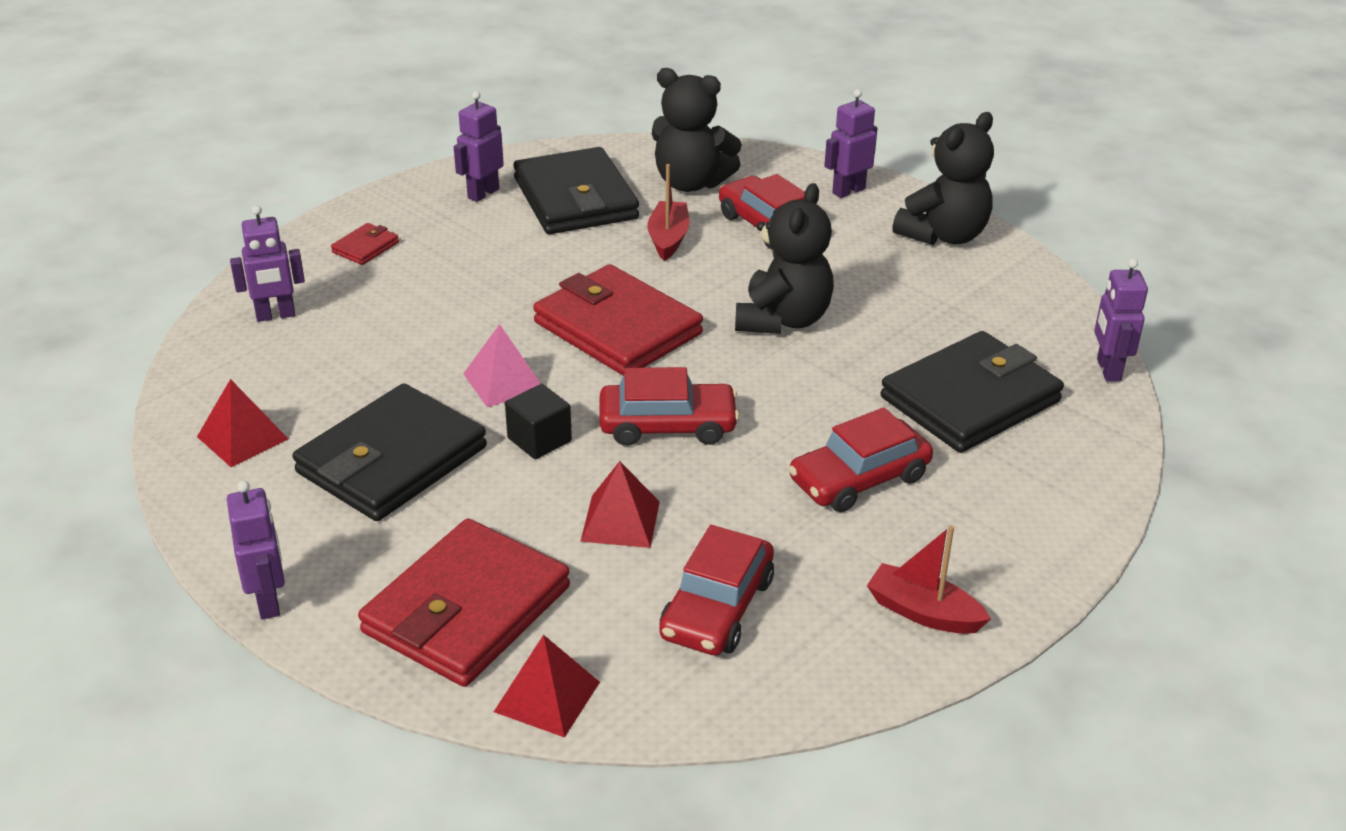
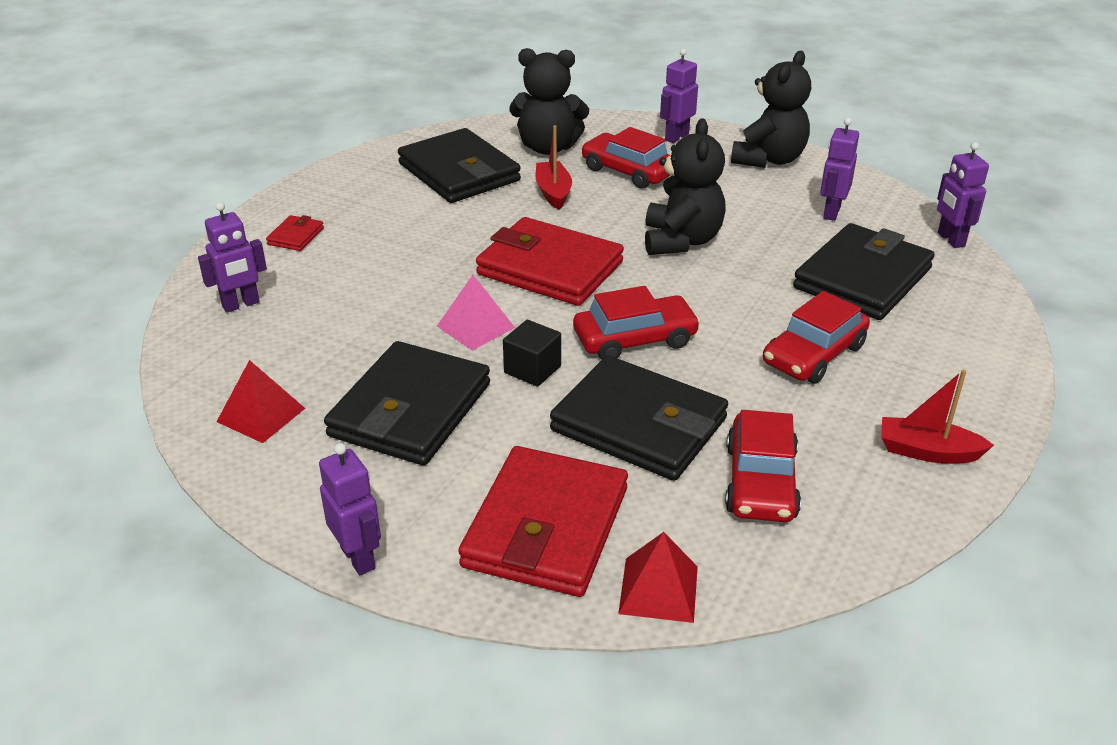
camera: 15 degrees left, 0 degrees up
purple robot [454,91,504,202] -> purple robot moved to [820,117,859,221]
red pyramid [580,461,660,548] -> black wallet [550,356,728,481]

